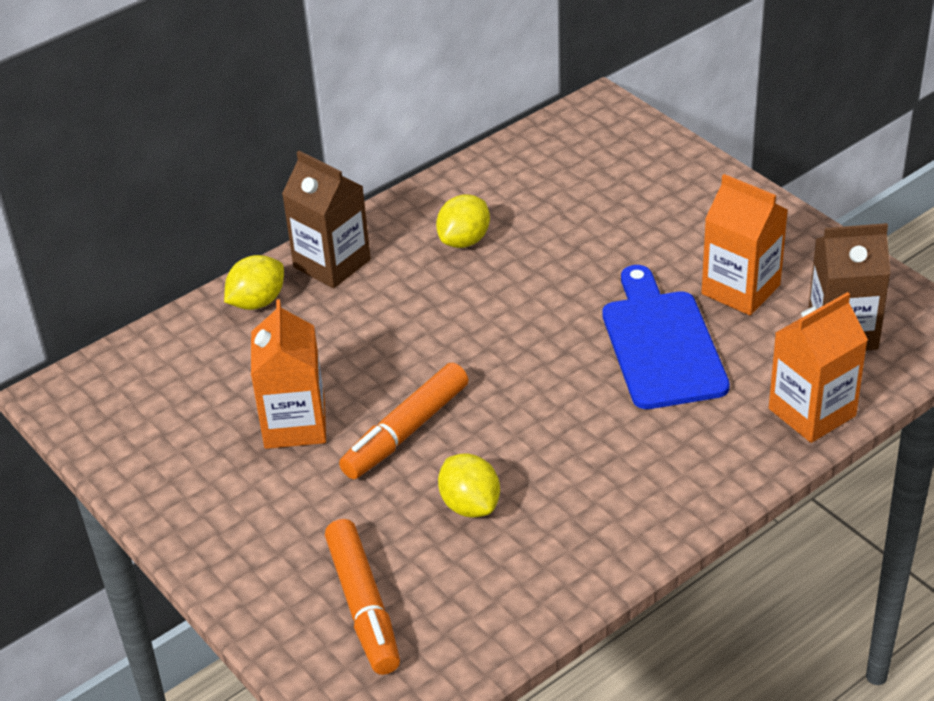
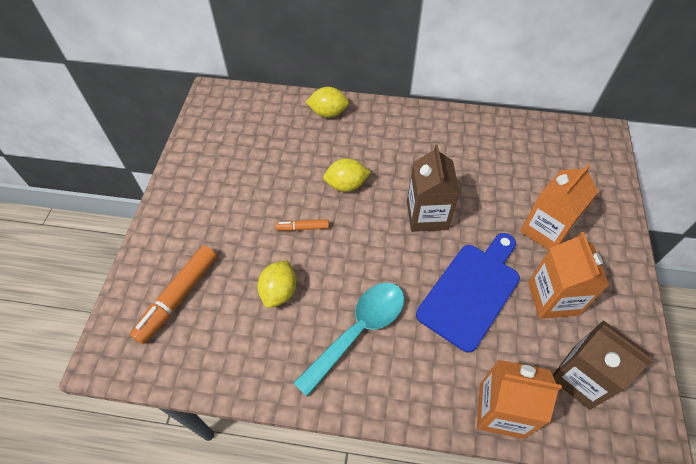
camera: 45 degrees right, 15 degrees up
orange carton [251,299,326,449] -> orange carton moved to [520,164,598,250]
brown carton [282,151,371,288] -> brown carton moved to [407,145,460,232]
orange marker [339,363,468,479] -> orange marker [275,219,329,231], size x0.52
yellow lemon [436,194,490,248] -> yellow lemon moved to [323,158,371,192]
none -> turquoise spoon [294,283,404,397]

